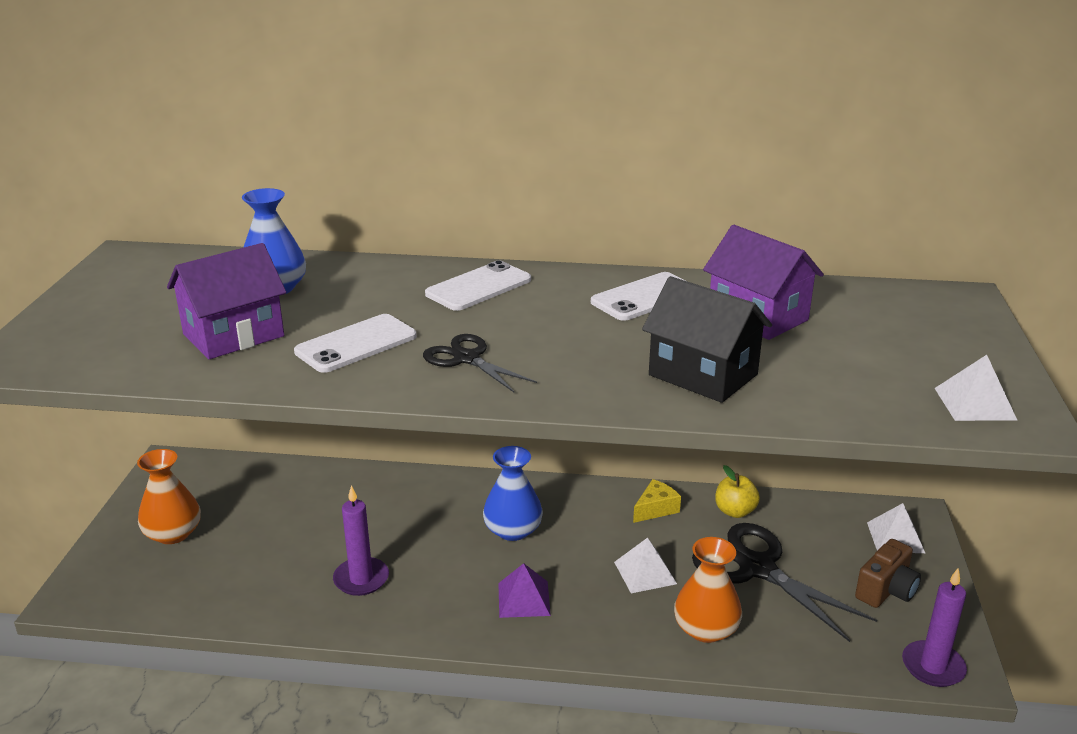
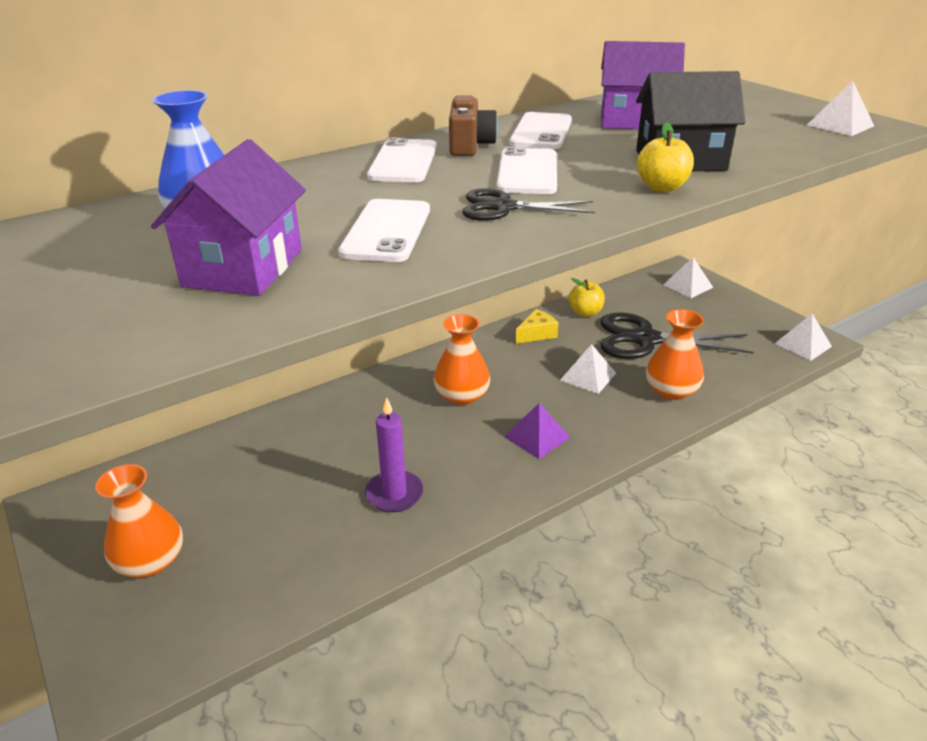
camera: 40 degrees left, 5 degrees up
blue vase [483,446,543,541] -> orange vase [433,314,490,405]
yellow cheese [633,479,681,523] -> yellow cheese turned 45 degrees clockwise [515,309,558,344]
brown camera [855,539,921,608] -> brown camera moved to [449,95,498,156]
purple candle [902,569,967,687] -> white pyramid [774,314,832,361]
none -> white phone [496,147,557,194]
none -> yellow apple [637,122,694,192]

